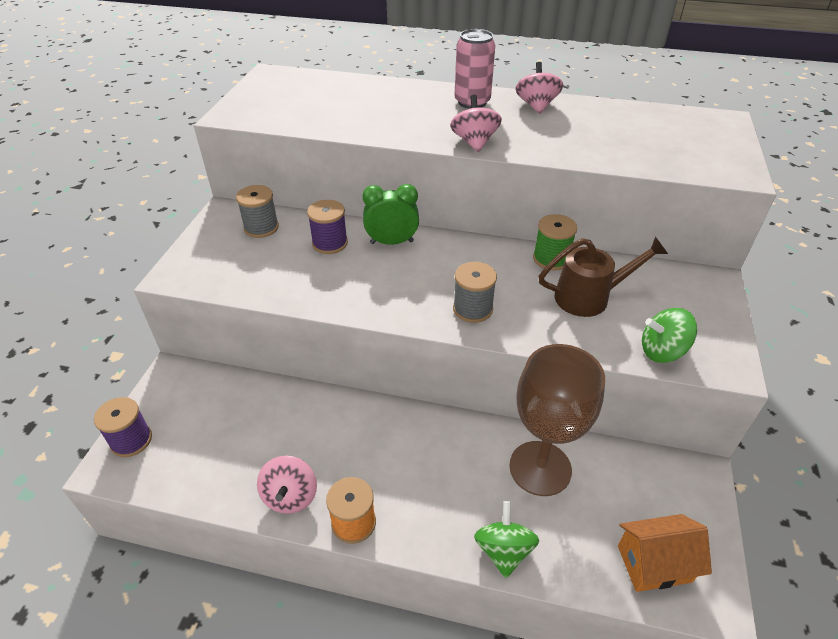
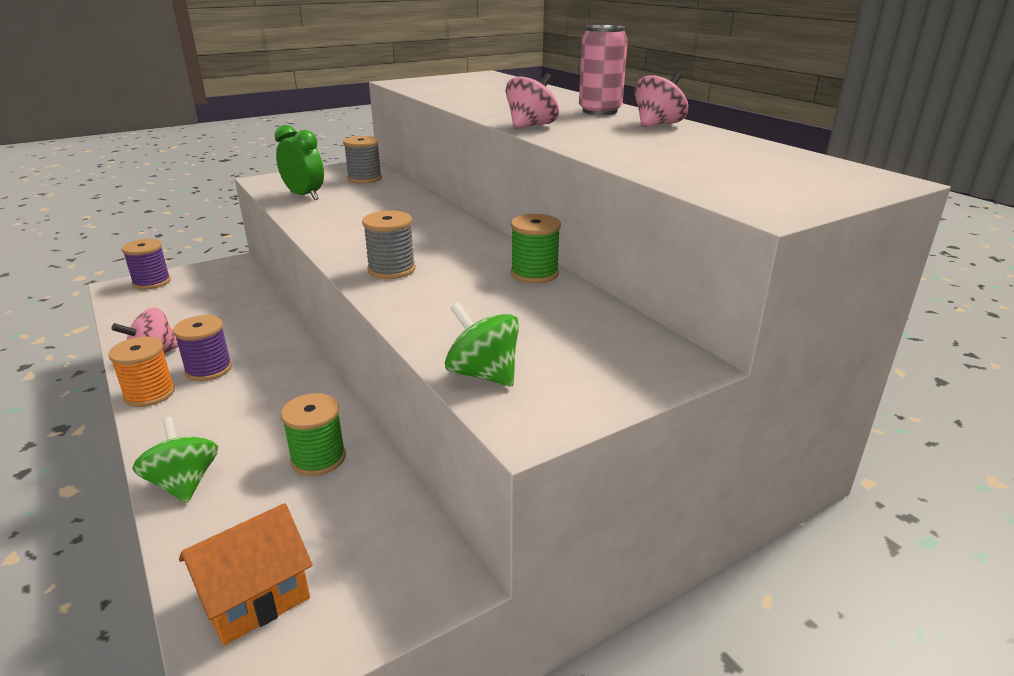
camera: 45 degrees right, 15 degrees down
purple spool [307,200,348,254] -> purple spool moved to [173,315,232,381]
green clock [362,184,419,245] -> green clock moved to [275,125,324,200]
green spinning top [474,501,539,578] -> green spinning top turned 75 degrees counterclockwise [132,417,218,503]
brown goblet [509,344,605,496] -> green spool [281,393,346,476]
brown watering can [538,236,668,317] -> none
orange house [618,514,712,592] -> orange house turned 75 degrees counterclockwise [179,503,312,646]

